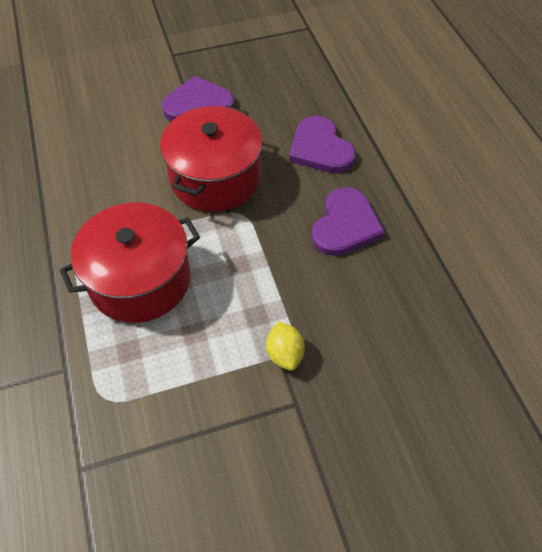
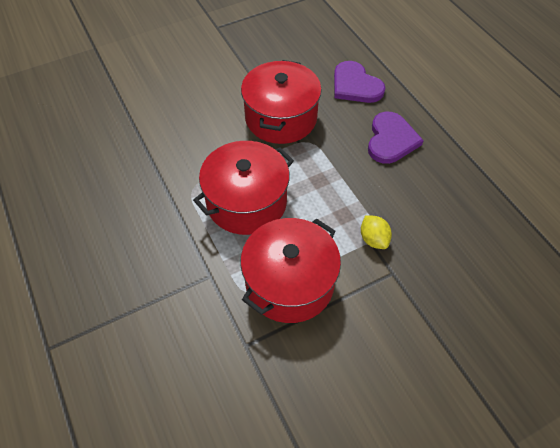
camera: 10 degrees left, 0 degrees up
purple heart [162,76,234,121] -> none
none -> red pot [240,218,341,323]

